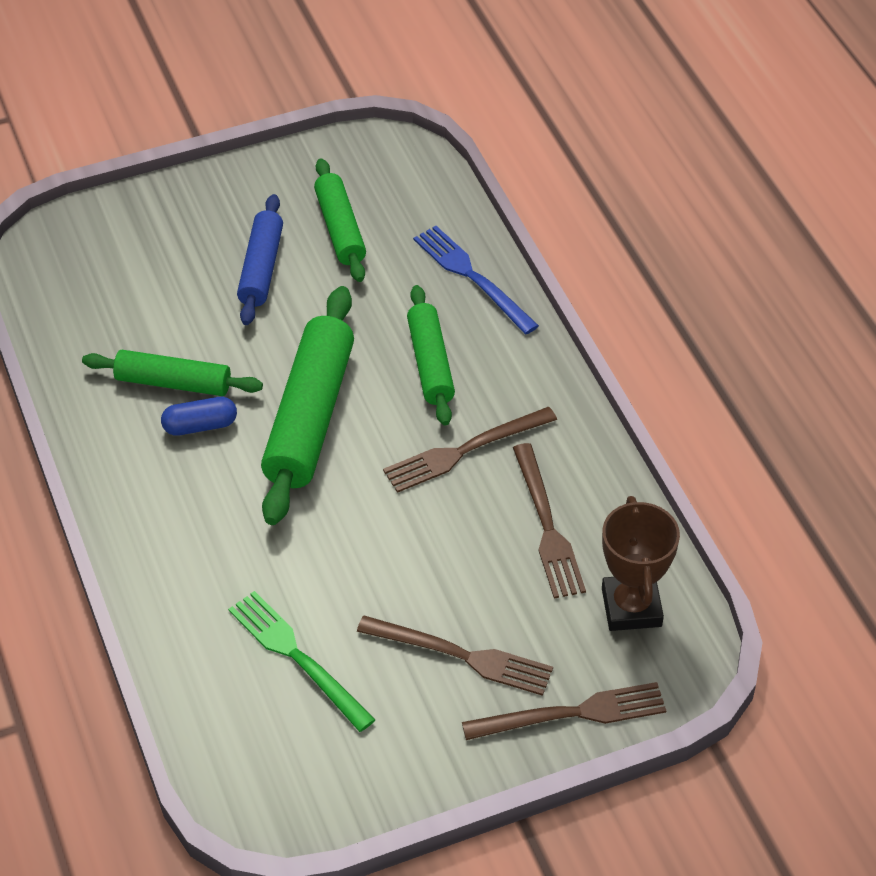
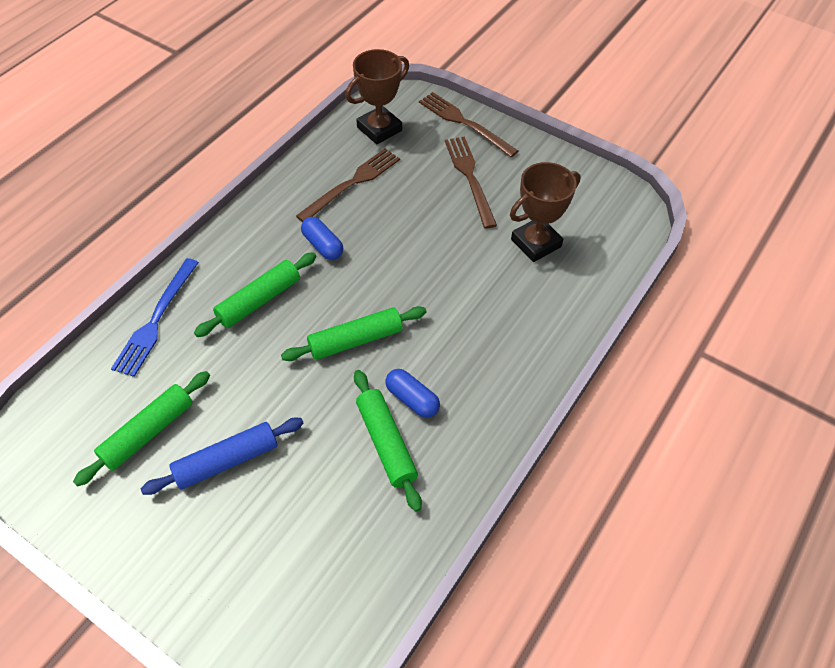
camera: 125 degrees left, 5 degrees up
green fork [228,591,376,732] -> brown trophy [510,162,581,262]
green rolling pin [261,286,354,525] -> green rolling pin [281,306,427,361], size x0.61
brown fork [383,407,557,493] -> blue capsule [301,217,343,260]

